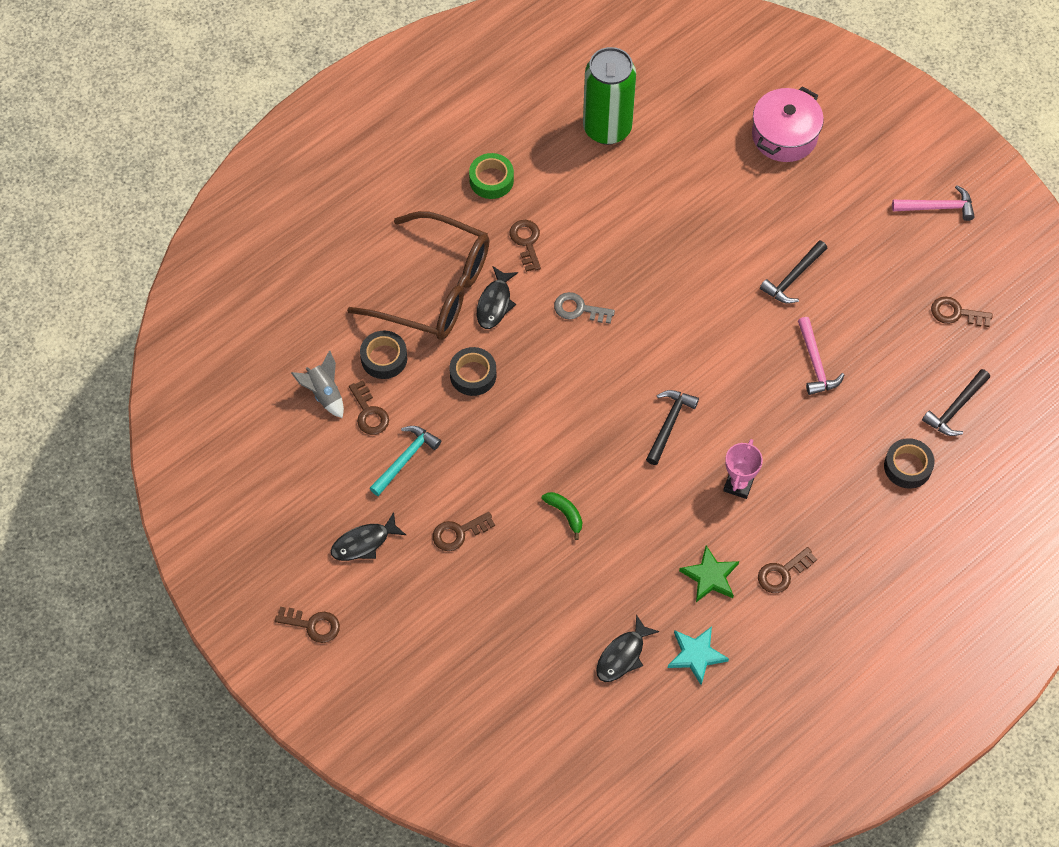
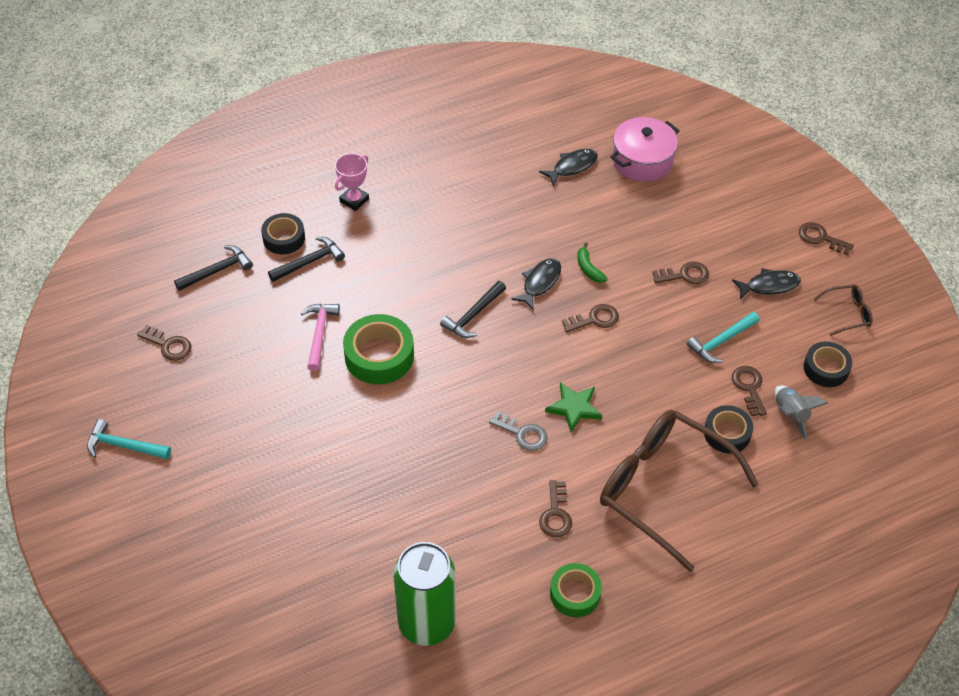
camera: 165 degrees left, 10 degrees down
black tape [449,347,497,396] -> black tape moved to [803,342,852,387]
black fish [477,266,518,329] -> black fish moved to [512,258,561,310]
turquoise star [668,626,729,685] -> none
green star [679,545,739,602] -> green star moved to [545,382,602,432]
pink trophy [723,439,763,499] -> pink trophy moved to [335,153,369,211]
pink pot [752,86,824,162] -> pink pot moved to [610,117,680,182]
brown key [758,547,817,593] -> brown key moved to [562,304,619,332]
black hammer [760,240,827,303] -> black hammer moved to [268,237,345,282]
pink hammer [892,185,975,221] -> turquoise hammer [87,419,171,459]
none -> green tape [343,314,414,384]
none -> brown glasses [814,285,873,336]

